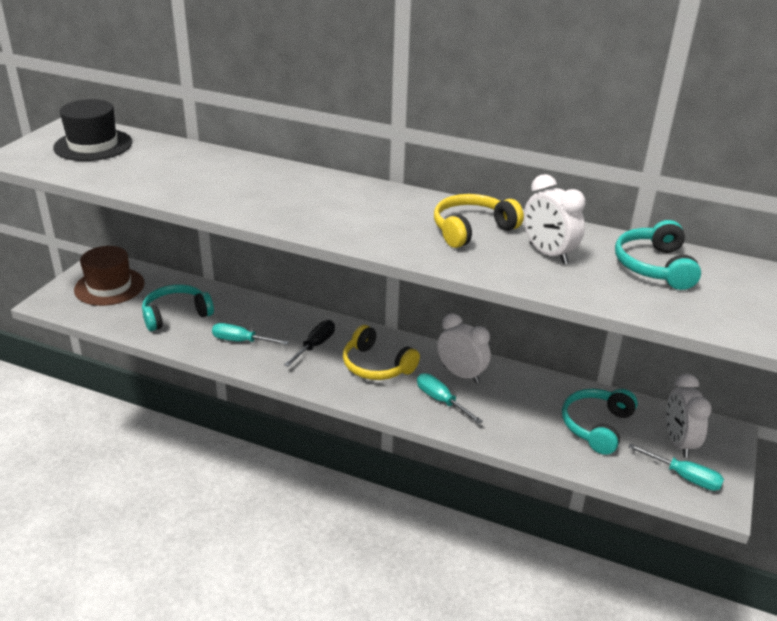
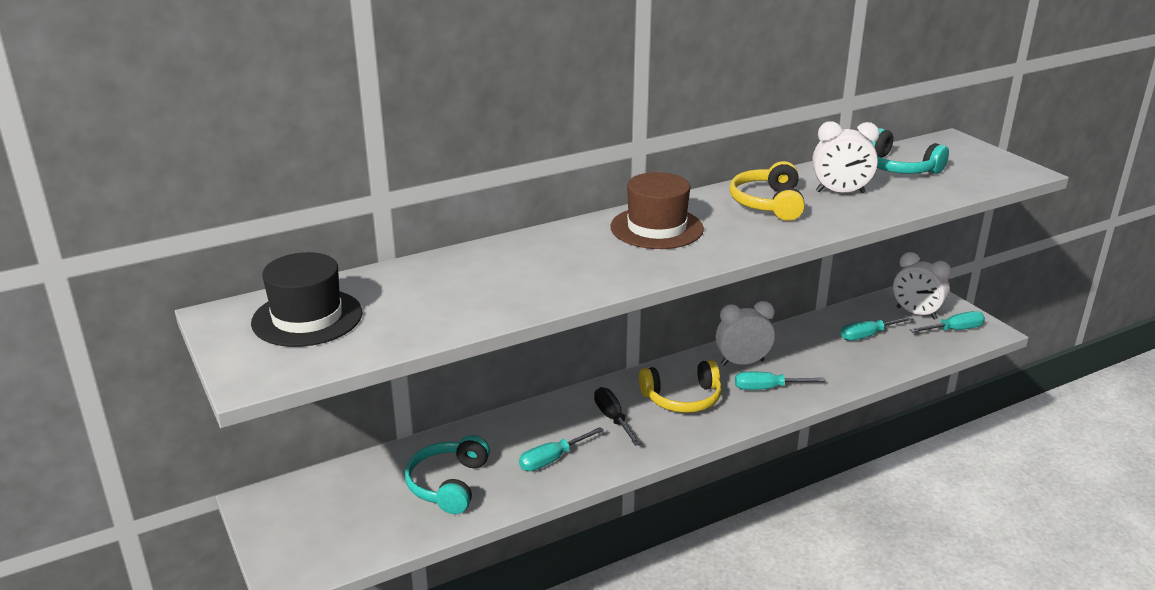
camera: 50 degrees left, 5 degrees down
brown hat [74,246,145,306] -> brown hat moved to [611,172,704,249]
turquoise headphones [562,389,638,455] -> turquoise screwdriver [841,316,914,341]

